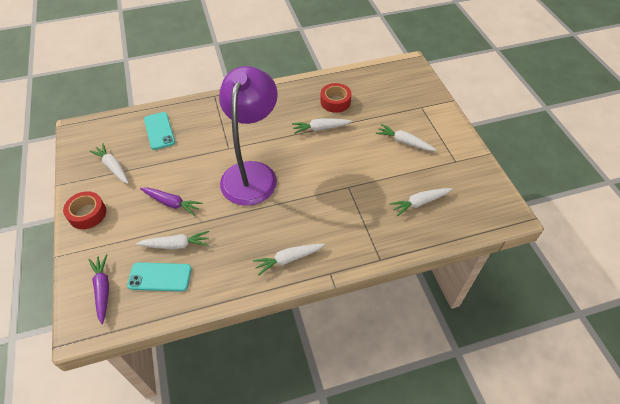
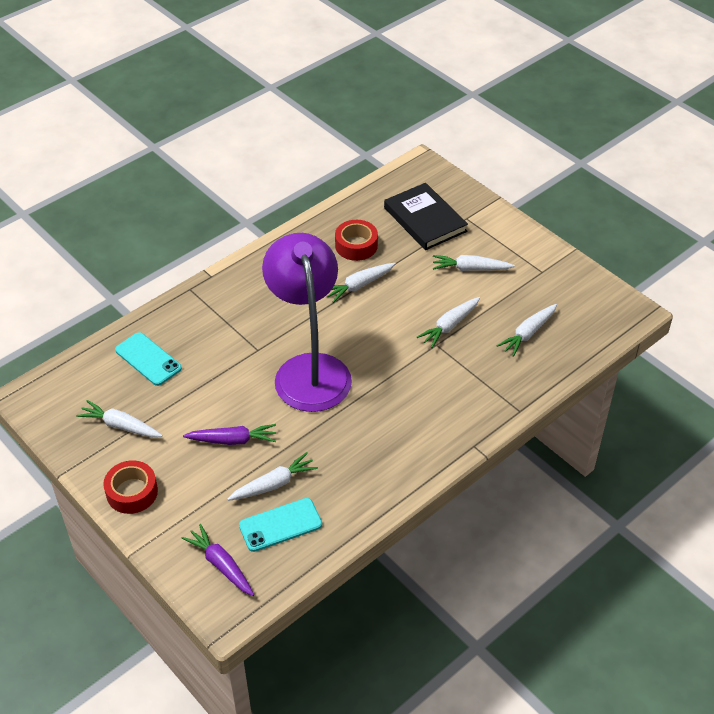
camera: 25 degrees left, 5 degrees down
white carrot [253,244,325,275] -> white carrot moved to [417,297,480,348]
none -> black book [384,183,468,250]

